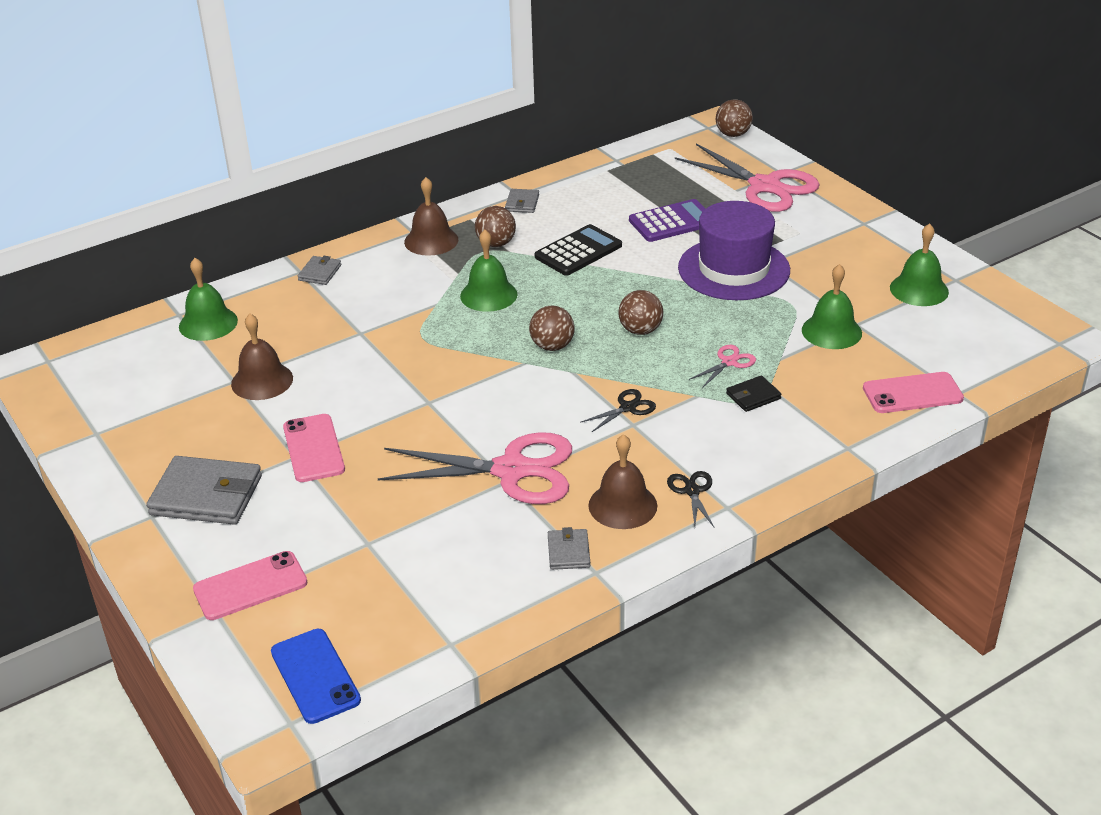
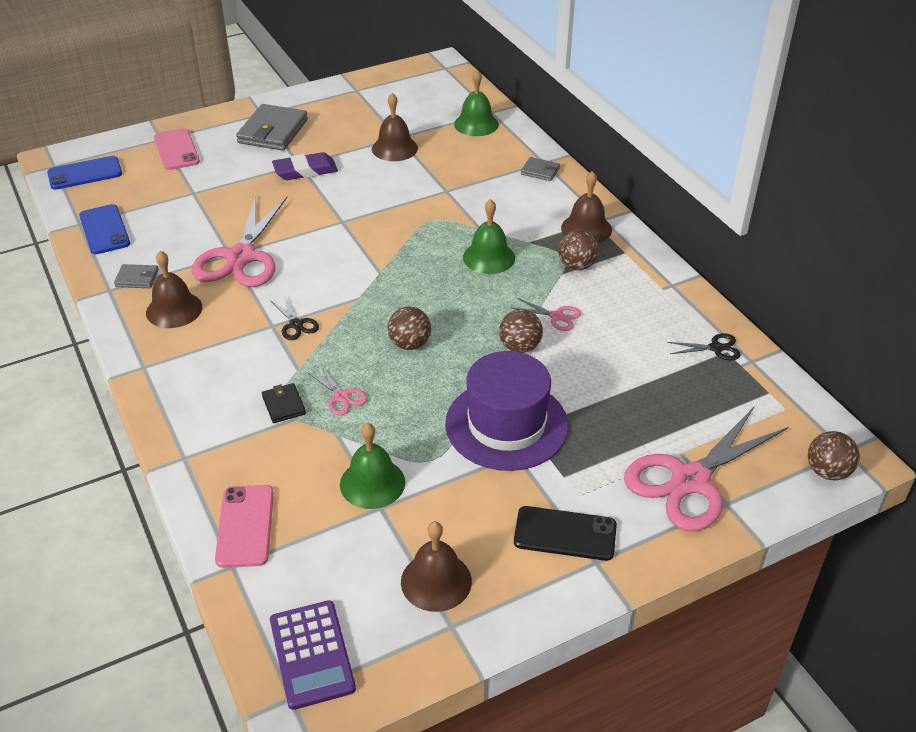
camera: 95 degrees right, 5 degrees up
pink phone [283,414,345,482] -> purple eraser [272,152,338,180]
grey wallet [505,189,539,213] -> none
brown ball [529,305,575,351] -> brown ball moved to [499,309,543,353]
black calculator [535,224,622,276] -> pink scissors [512,298,581,331]
purple calculator [629,199,706,242] -> purple calculator moved to [270,600,356,710]
black scissors [667,471,715,528] -> black scissors moved to [667,333,741,360]
green bell [890,223,949,306] -> brown bell [401,521,472,612]
none -> blue phone [79,204,130,254]
none -> black phone [514,506,617,561]

